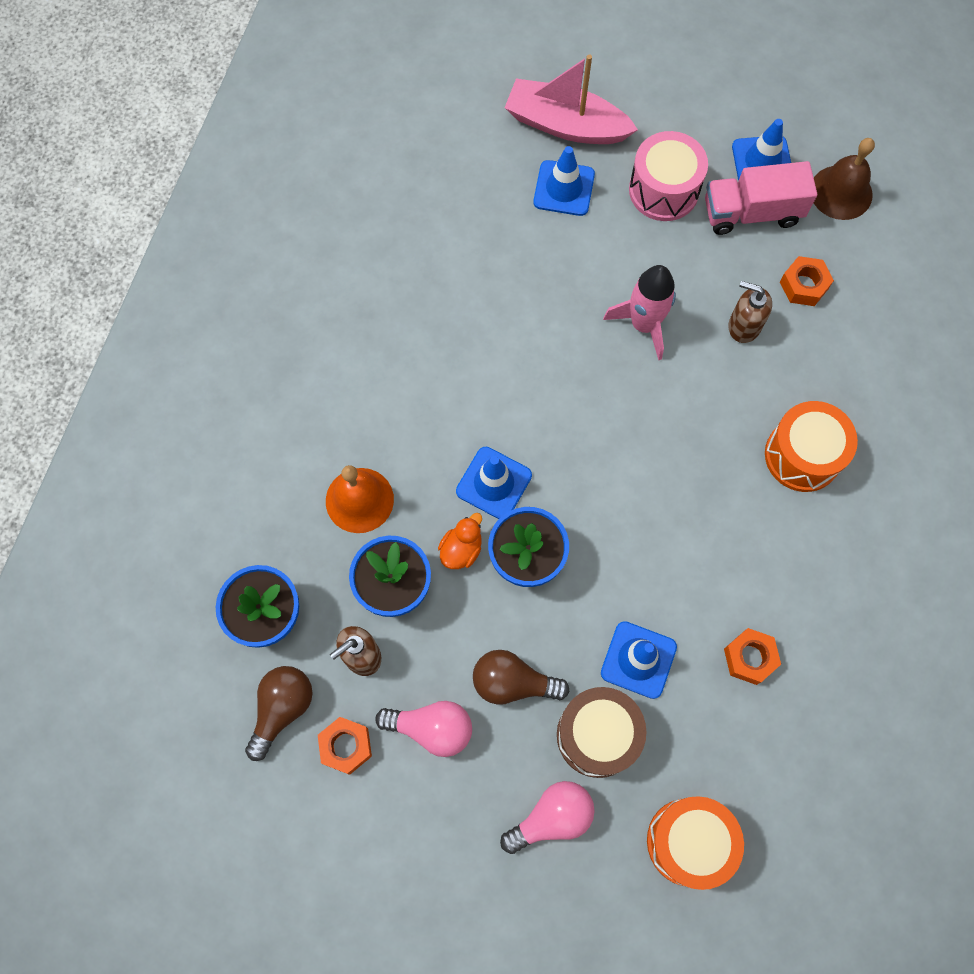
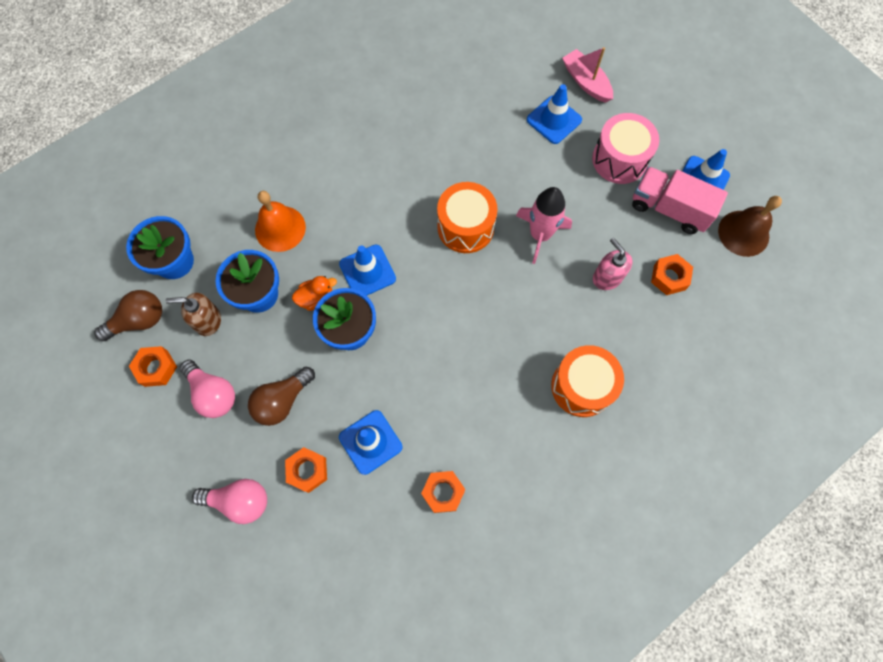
camera: 35 degrees right, 0 degrees up
brown light bulb [473,650,569,705] -> brown light bulb turned 90 degrees counterclockwise [248,367,315,426]
pink boat [505,54,638,144] -> pink boat [562,47,613,103], size x0.66
brown drum [557,687,646,778] -> orange nut [285,447,327,493]
orange drum [647,796,744,890] -> orange drum moved to [437,182,498,253]
brown soap dispenser [728,281,772,343] -> pink soap dispenser [593,238,633,290]

